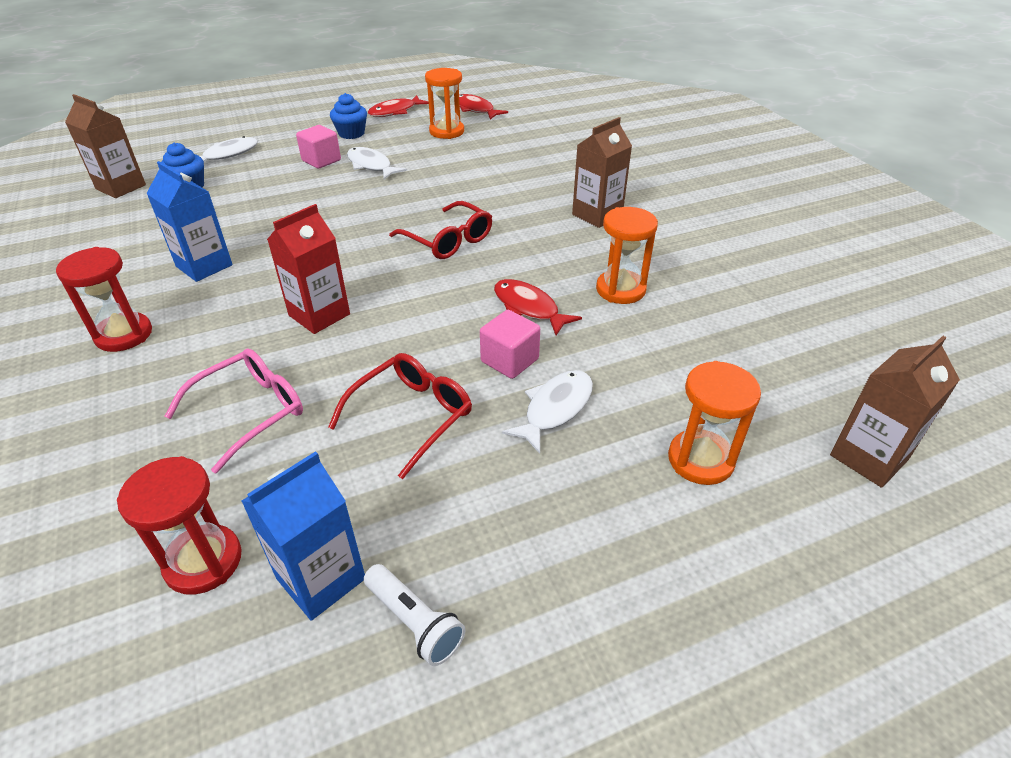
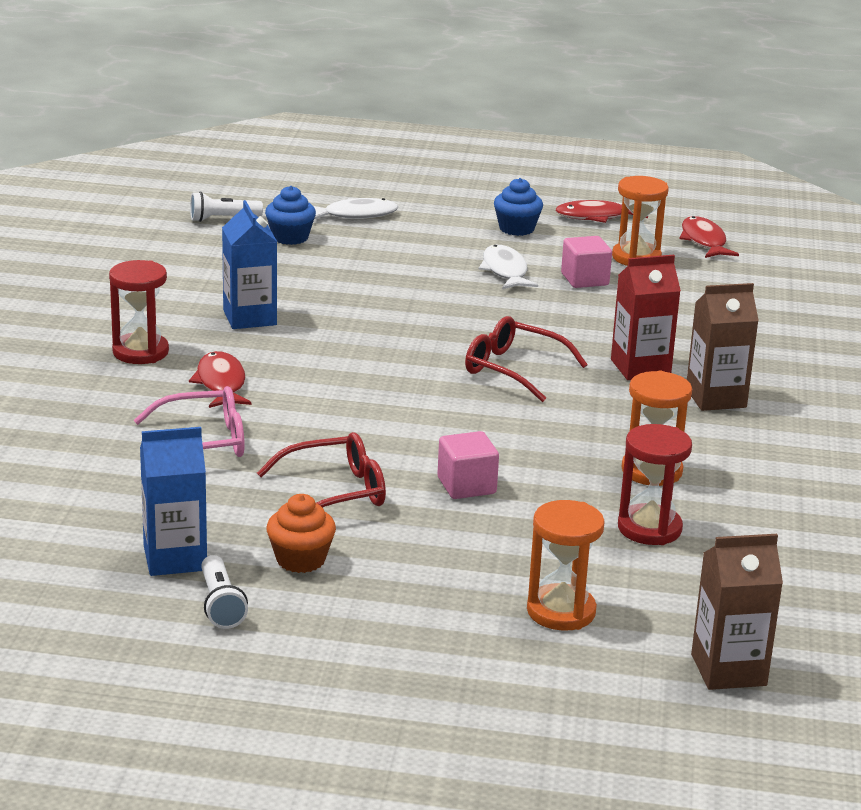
camera: 30 degrees right, 15 degrees down
brown carton [65,94,146,198] -> white flashlight [190,191,263,222]
red hourglass [117,456,241,595] -> red hourglass moved to [618,424,692,545]
red carton [267,204,350,334] -> red carton moved to [611,255,681,380]
pink cube [296,125,341,169] -> pink cube moved to [561,236,612,288]
red glasses [389,201,492,259] -> red glasses turned 135 degrees clockwise [465,316,588,402]
red fish [494,279,582,335] -> red fish moved to [189,351,251,408]
white fish [502,370,593,454] -> none
none -> orange cupcake [266,494,336,573]

